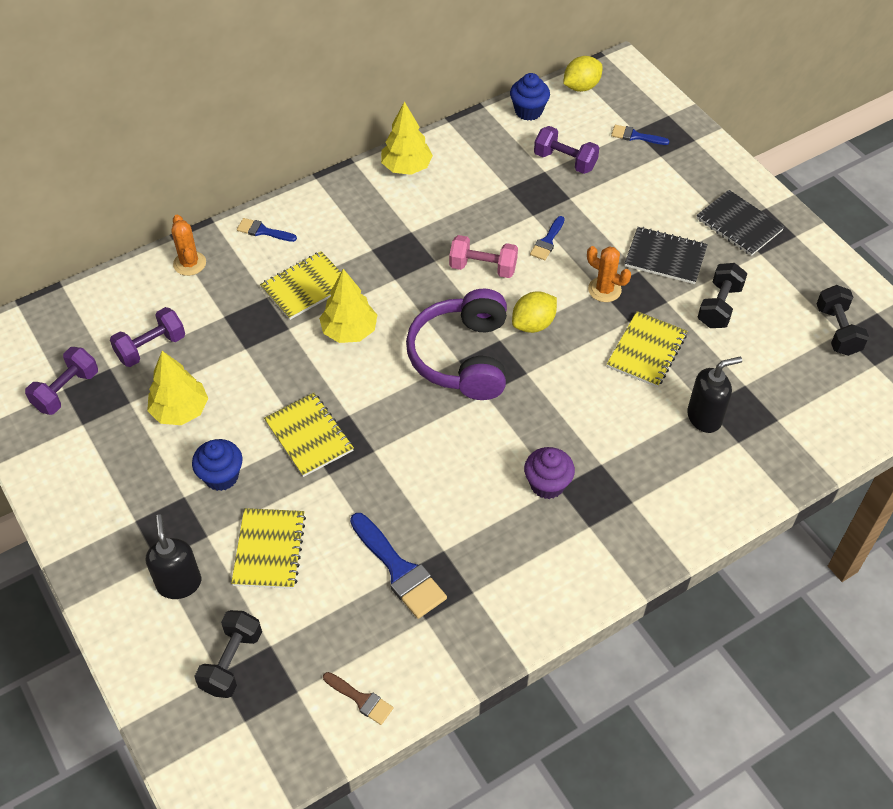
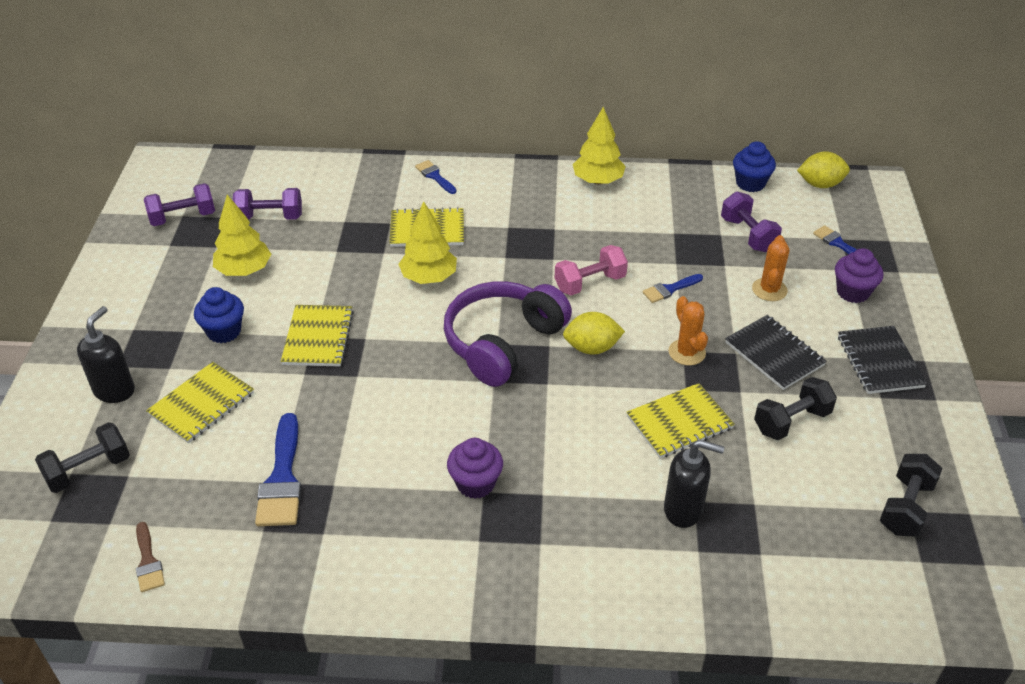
camera: 35 degrees right, 10 degrees down
orange cactus [171,215,206,276] -> orange cactus moved to [752,235,789,301]
pink dumbbell [449,235,518,278] -> pink dumbbell turned 75 degrees counterclockwise [555,245,628,295]
none -> purple cupcake [835,248,883,303]

